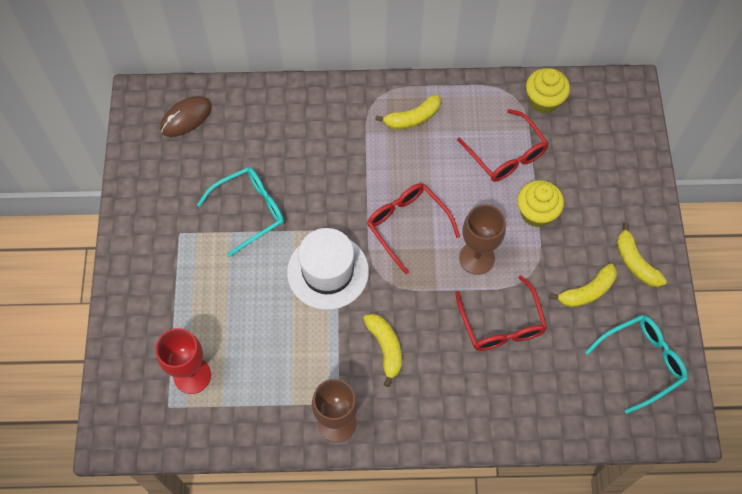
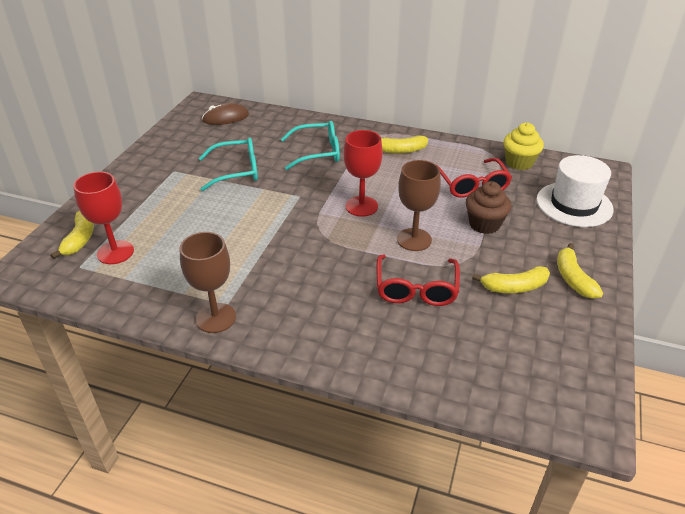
camera: 20 degrees right, 25 degrees down
white hat [287,228,369,310] -> white hat moved to [536,155,614,227]
yellow banana [363,314,402,387] -> yellow banana moved to [51,210,94,259]
red glasses [367,183,460,274] -> red goblet [344,130,383,217]
yellow cupcake [517,180,564,227] -> brown cupcake [466,181,511,234]
turquoise glasses [585,315,688,414] -> turquoise glasses moved to [281,121,340,170]

